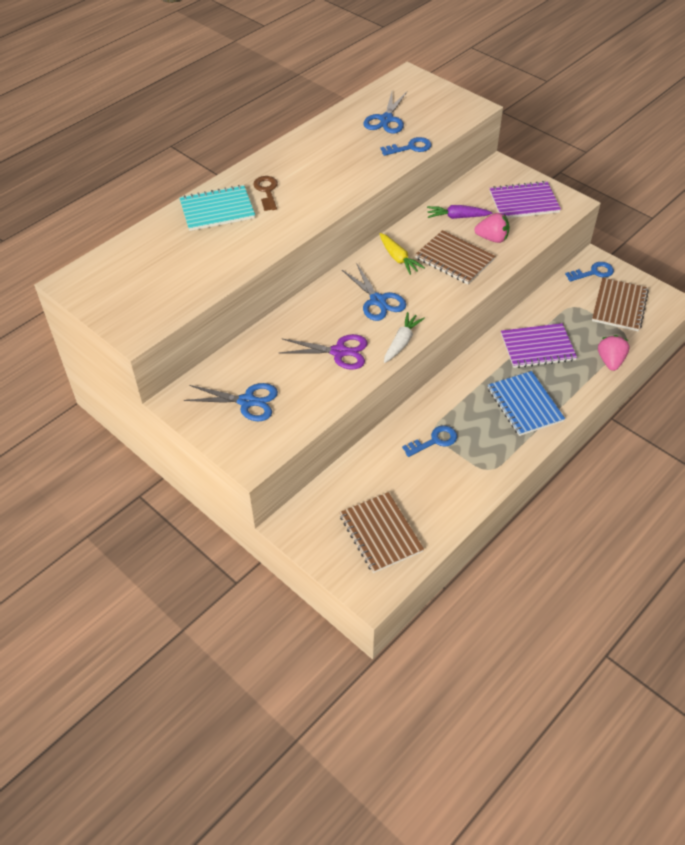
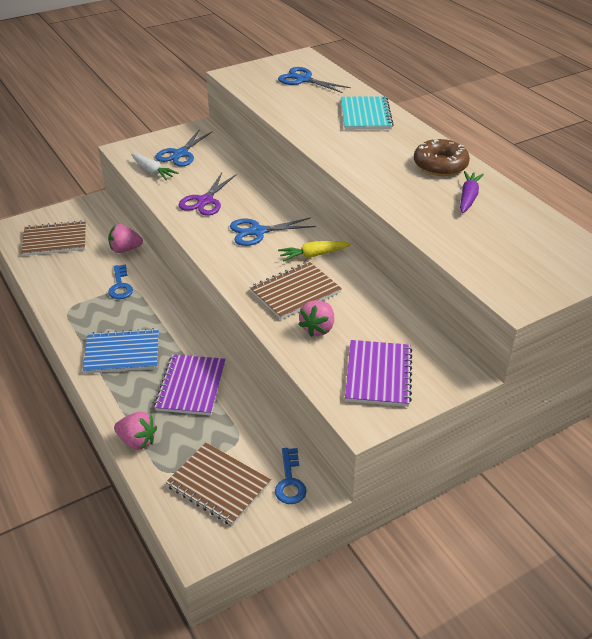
camera: 105 degrees right, 10 degrees down
brown key [253,176,278,211] -> none
blue scissors [363,92,407,134] -> blue scissors moved to [278,67,351,93]
blue key [380,137,432,156] -> none
white carrot [384,312,425,363] -> white carrot moved to [131,153,179,180]
purple carrot [427,205,492,219] -> purple carrot moved to [460,171,484,213]
none -> pink strawberry [108,224,143,253]
none -> brown donut [414,139,470,176]

